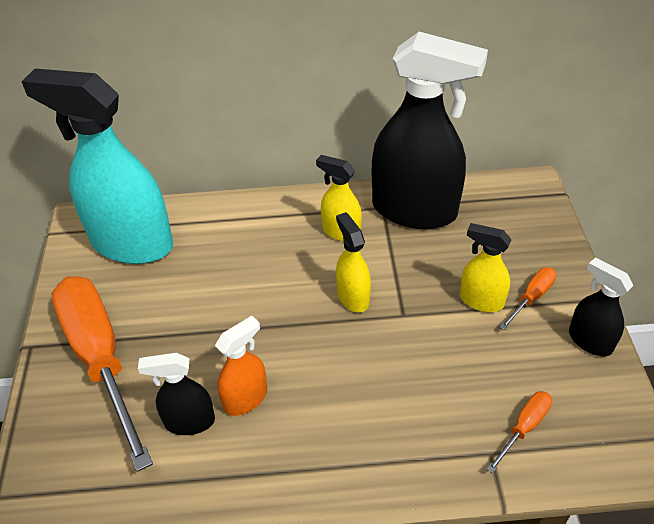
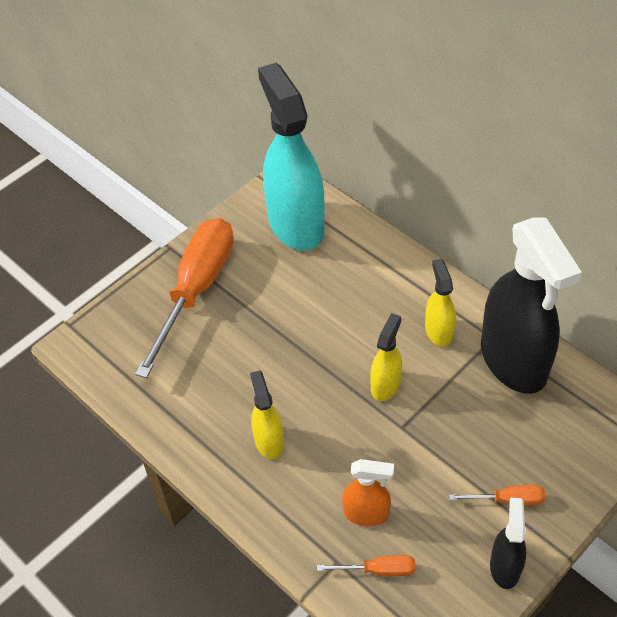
camera: 50 degrees right, 5 degrees up
black spray bottle [138,353,215,435] -> none
orange spray bottle [215,316,267,416] -> orange spray bottle moved to [342,459,394,526]
yellow spray bottle [460,223,512,312] -> yellow spray bottle moved to [250,370,284,459]

